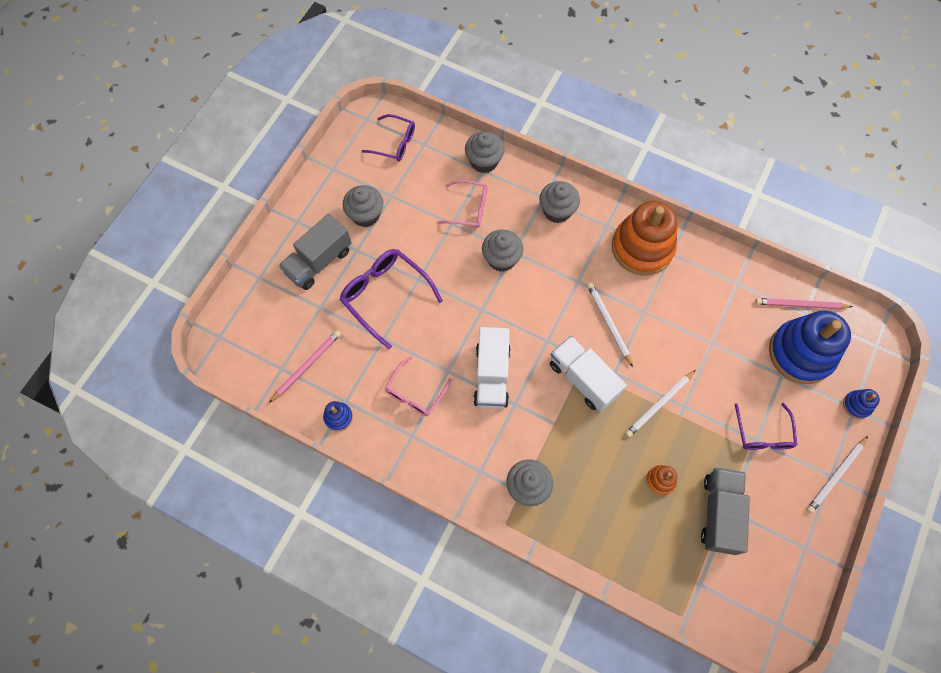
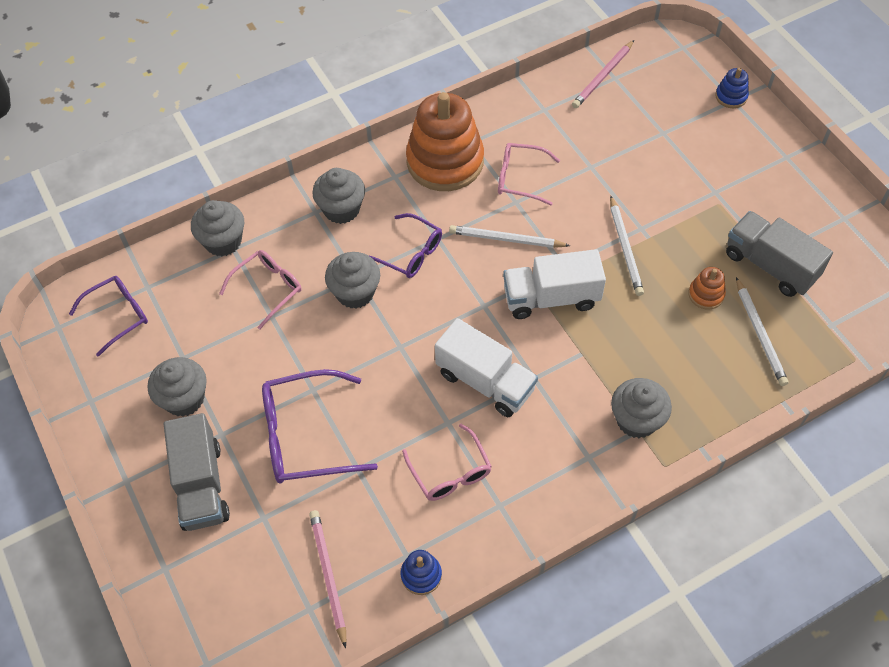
camera: 55 degrees left, 10 degrees down
purple glasses [735,403,797,450] -> purple glasses moved to [368,213,442,278]
blue stacking toy [769,310,851,384] -> none
white pencil [806,436,868,514] -> white pencil moved to [736,277,788,386]
none -> pink glasses [498,143,560,206]

